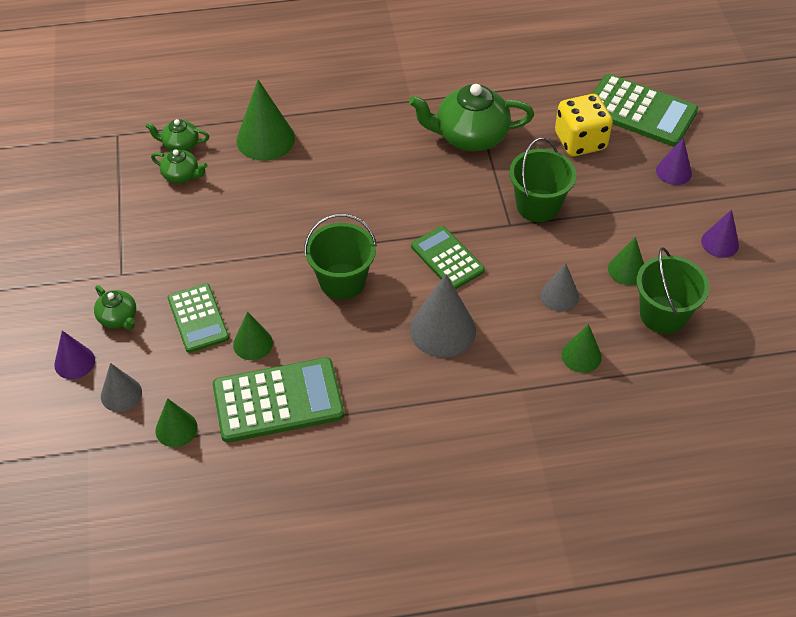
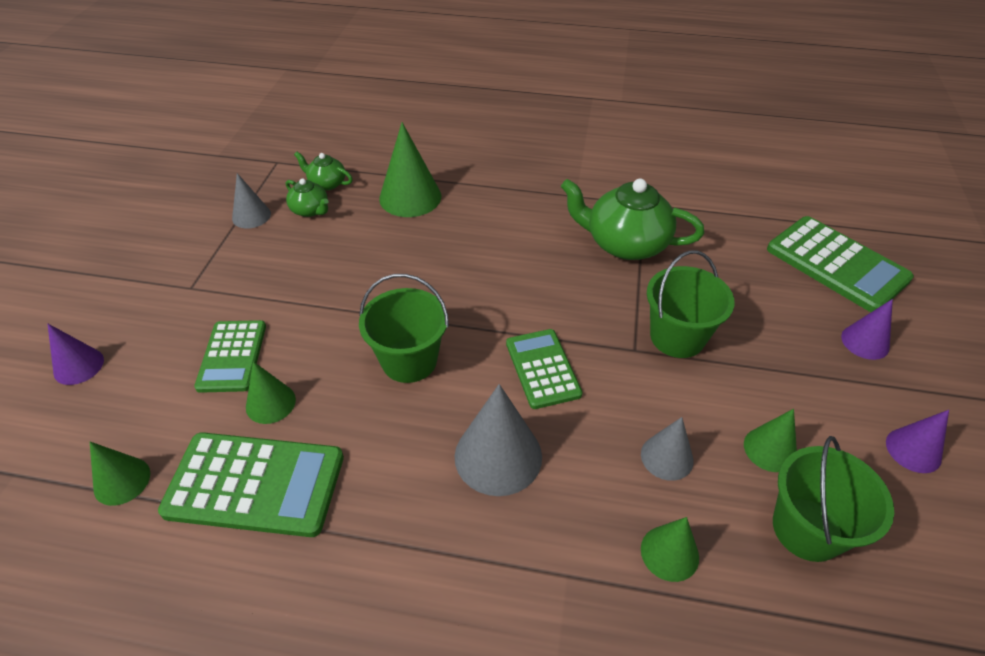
camera: 20 degrees right, 5 degrees down
green teapot [94,285,136,330] -> none
grey cone [101,363,142,412] -> grey cone moved to [232,173,271,228]
yellow dice [555,94,613,156] -> none

